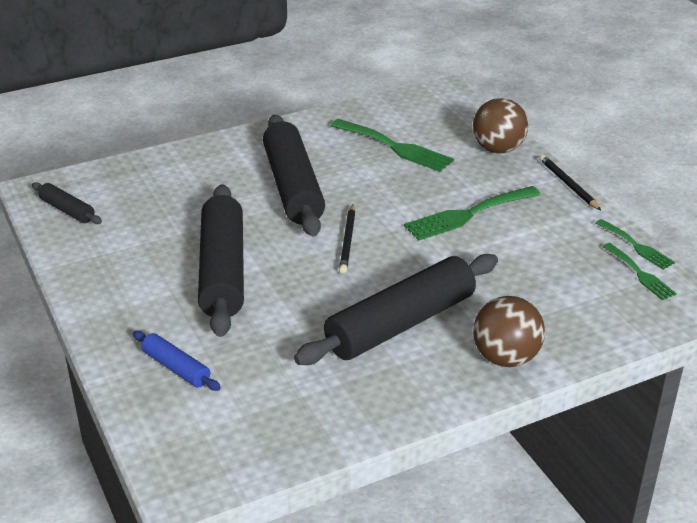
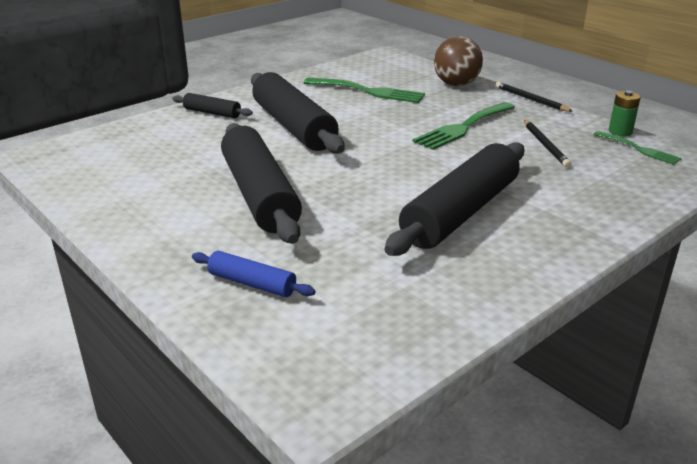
camera: 15 degrees left, 5 degrees down
black rolling pin [32,182,102,224] -> black rolling pin moved to [172,93,253,118]
black pencil [339,204,355,273] -> black pencil moved to [524,120,571,168]
brown ball [473,296,545,367] -> none
green fork [596,219,675,270] -> green battery [609,91,641,136]

